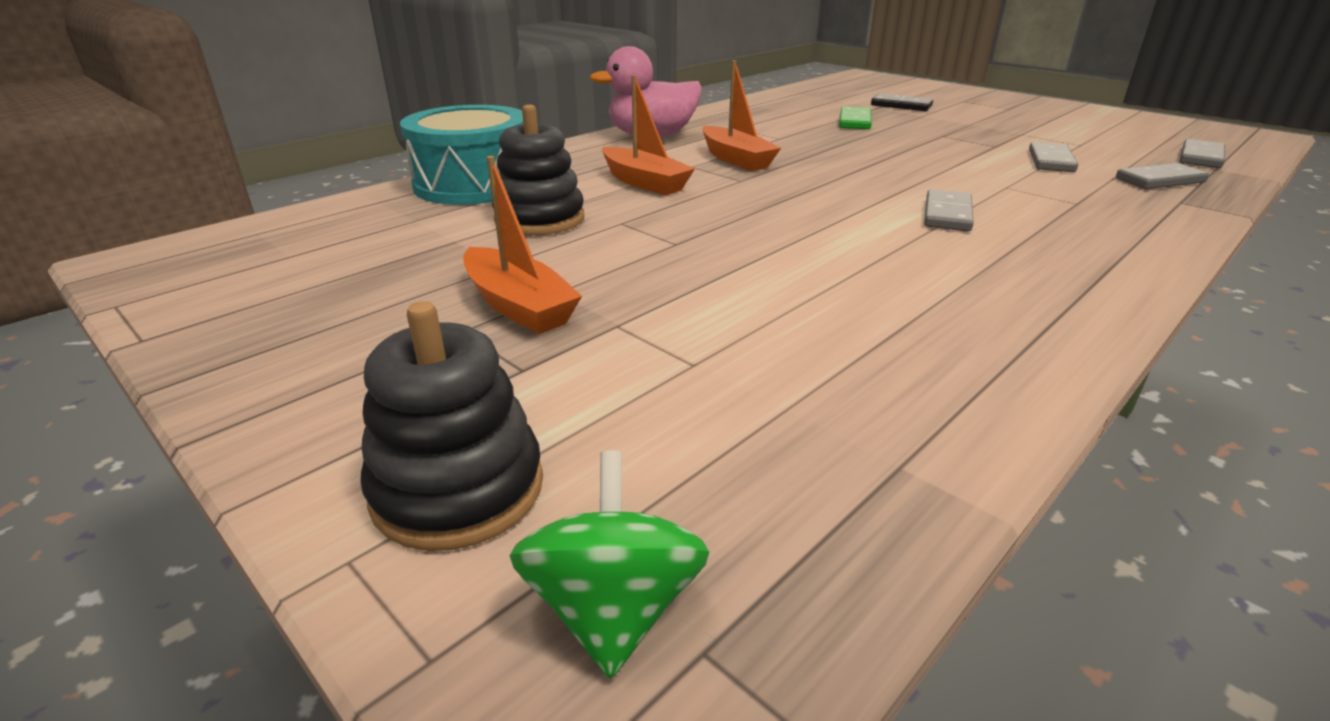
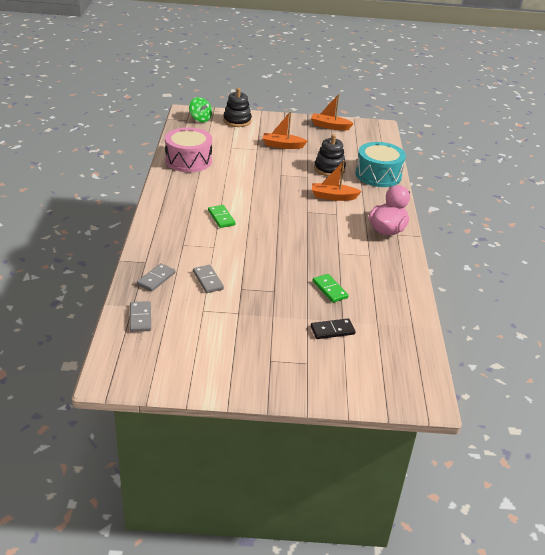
camera: 135 degrees right, 5 degrees up
orange boat [702,60,781,171] -> orange boat moved to [311,94,354,130]
grey domino [924,189,974,232] -> green domino [208,205,235,228]
none -> pink drum [165,127,212,172]

